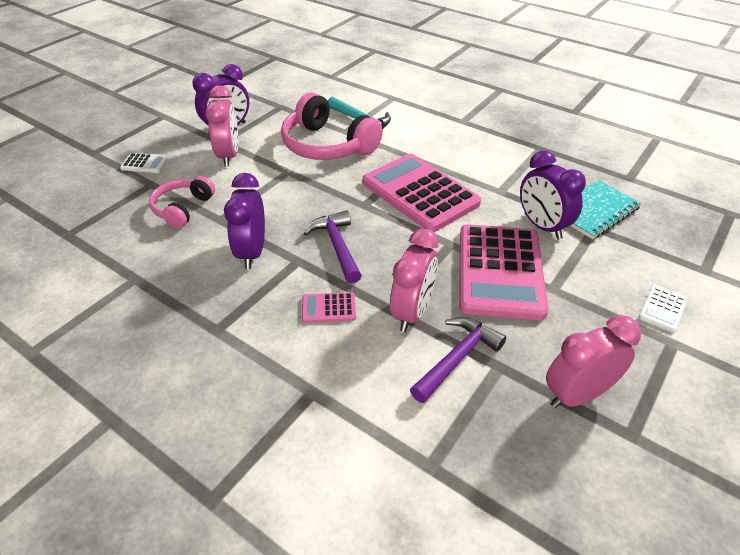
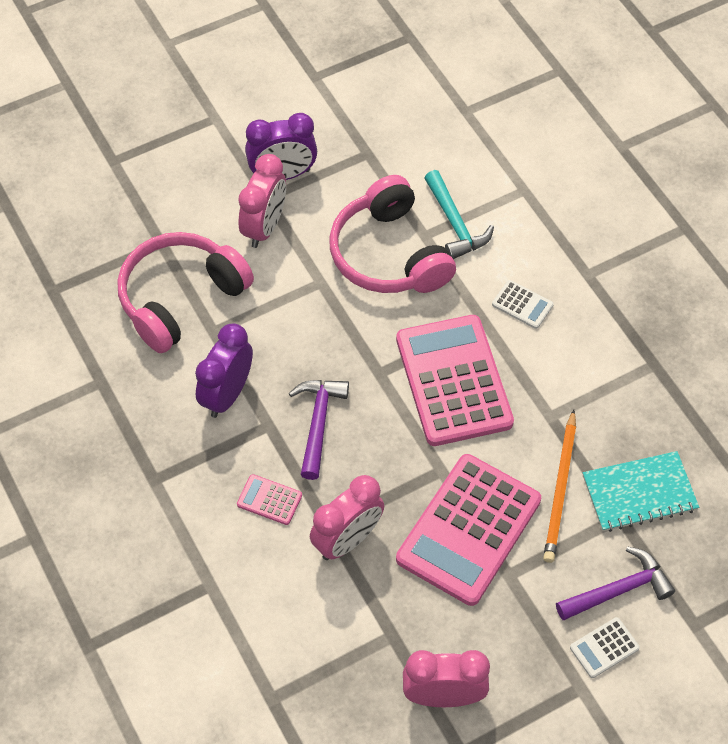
camera: 25 degrees right, 15 degrees up
white calculator [120,153,169,173] -> white calculator moved to [492,280,554,329]
pink headphones [149,176,215,228] -> pink headphones [118,232,254,353], size x1.73
purple hammer [410,317,506,403] -> purple hammer moved to [556,546,675,620]
purple clock [520,151,586,239] -> orange pencil [543,409,576,563]

